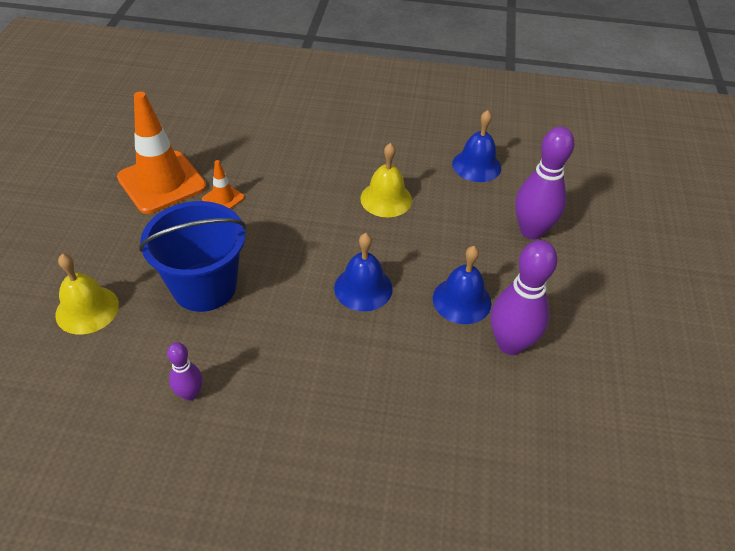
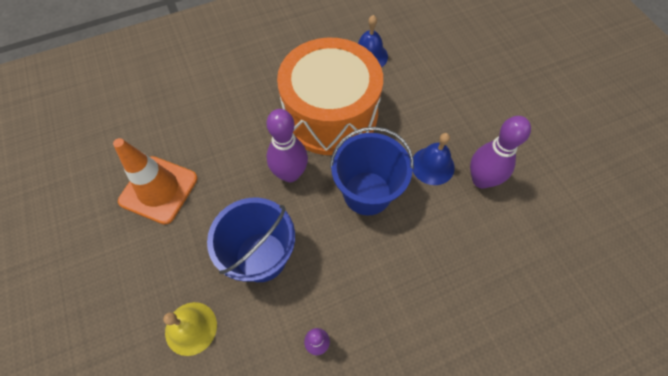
camera: 30 degrees left, 15 degrees up
orange traffic cone [202,160,245,209] -> none
blue bell [334,233,393,312] -> blue bucket [330,127,414,216]
yellow bell [360,143,412,217] -> orange drum [277,38,383,155]
purple bowling pin [515,127,574,239] -> purple bowling pin moved to [266,109,308,182]

